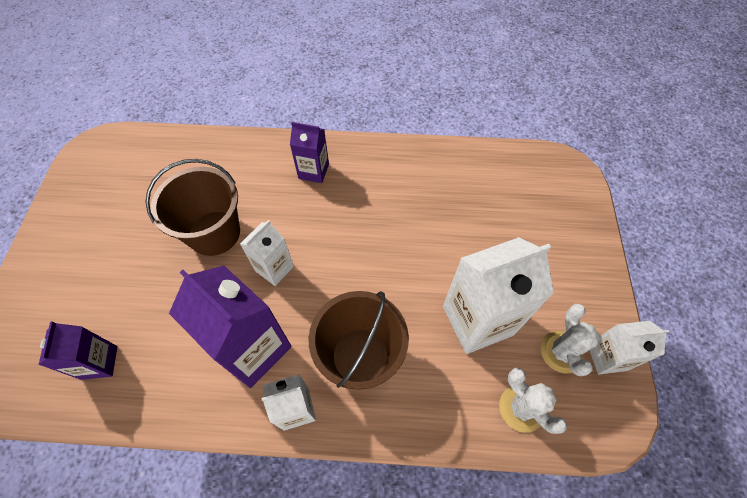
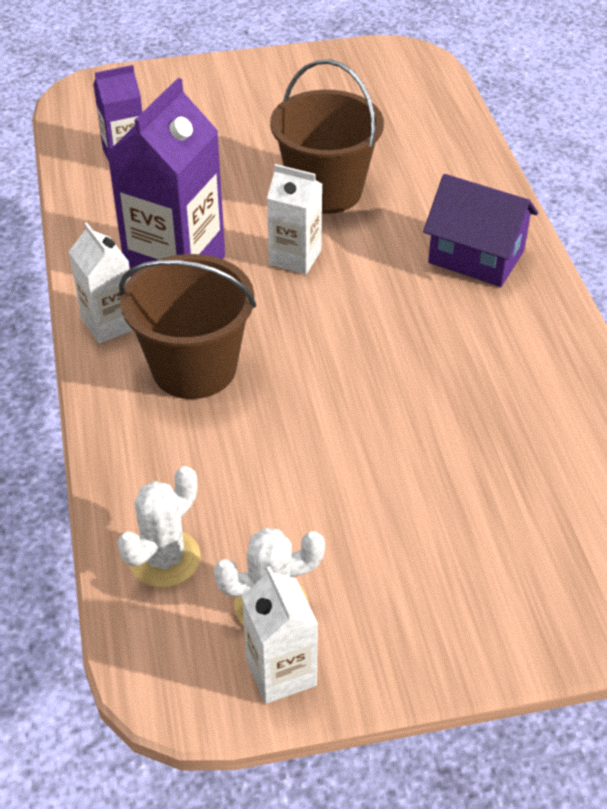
camera: 75 degrees right, 15 degrees down
purple carton [290,122,329,183] -> purple house [423,174,538,287]
white carton [443,237,554,354] -> none

